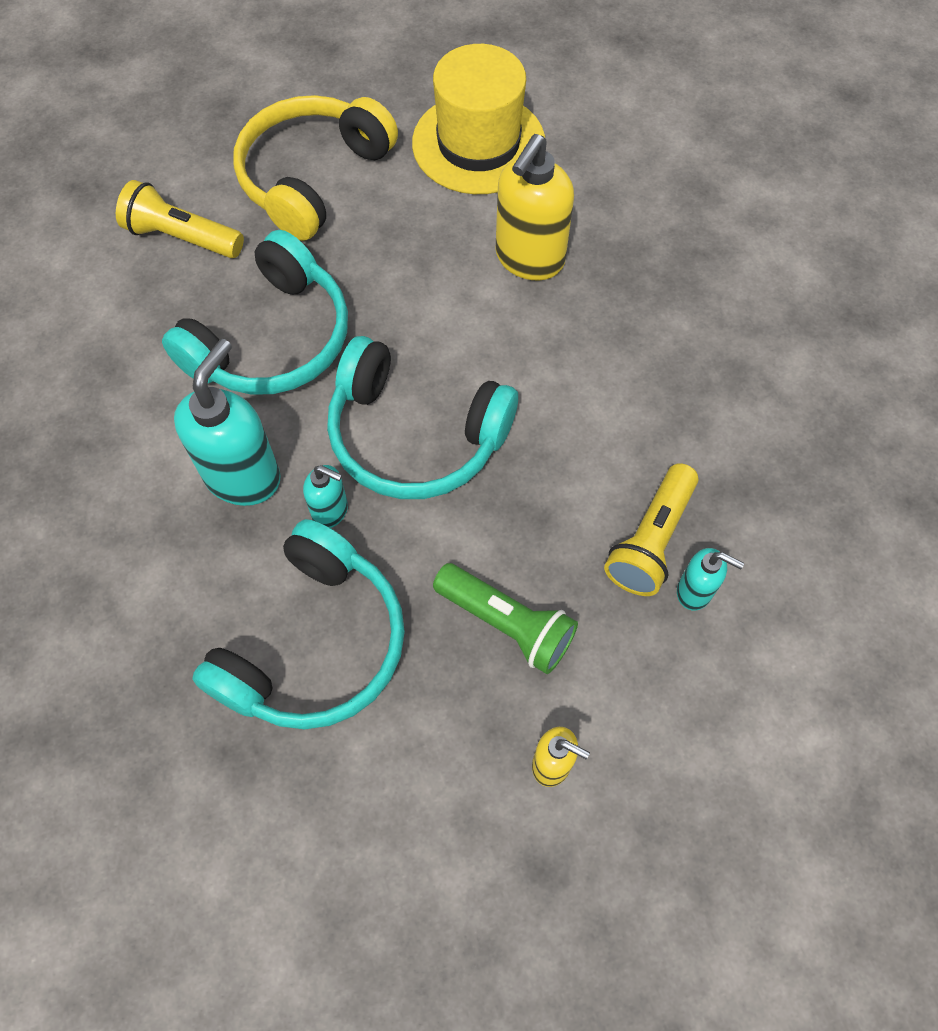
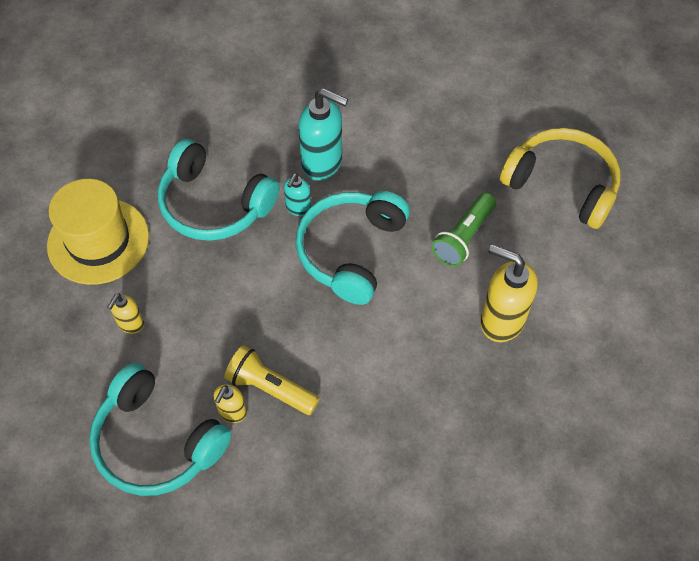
camera: 90 degrees right, 5 degrees down
yellow flashlight [116,180,244,258] -> none
turquoise headphones [162,230,348,395] -> turquoise headphones moved to [89,363,231,496]
yellow hat [412,44,545,194] -> yellow hat moved to [47,179,149,285]
green flashlight [433,563,578,674] -> green flashlight moved to [431,193,496,267]
turquoise soap dispenser [677,548,744,611] -> yellow soap dispenser [213,385,247,423]

